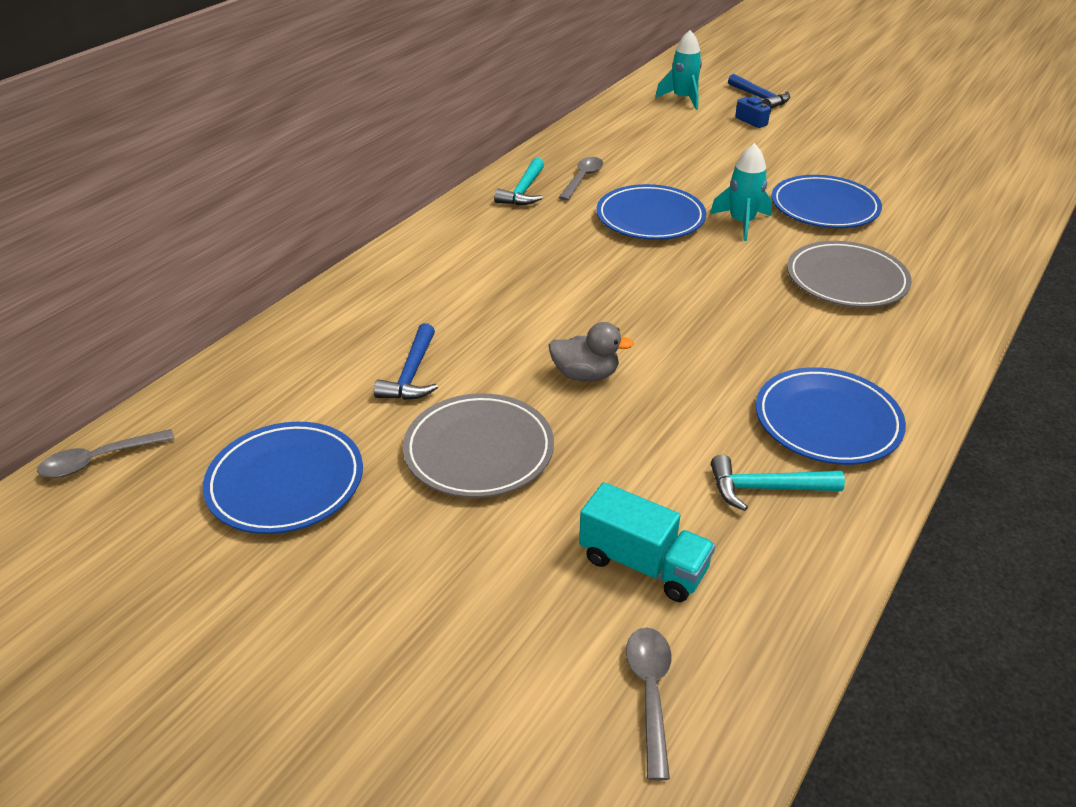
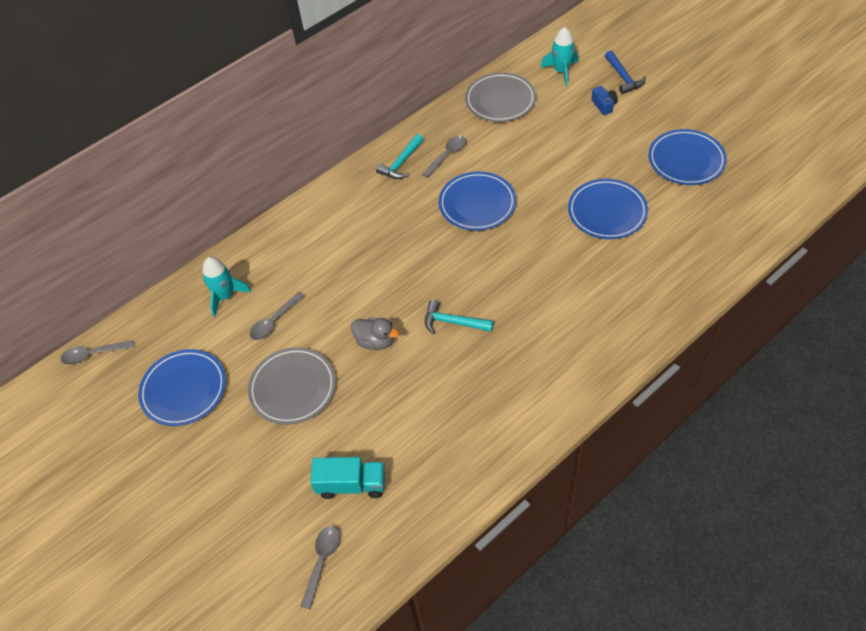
camera: 20 degrees right, 15 degrees up
blue hammer [374,323,438,400] -> grey spoon [250,292,305,340]
turquoise truck [579,482,715,602] -> turquoise truck turned 45 degrees counterclockwise [310,457,385,499]
turquoise rocket [710,143,772,241] -> turquoise rocket moved to [202,257,251,317]
turquoise hammer [711,455,845,511] -> turquoise hammer moved to [425,300,494,334]
blue plate [756,367,906,465] -> blue plate moved to [648,129,727,185]
grey plate [787,241,912,308] -> grey plate moved to [465,72,536,122]

